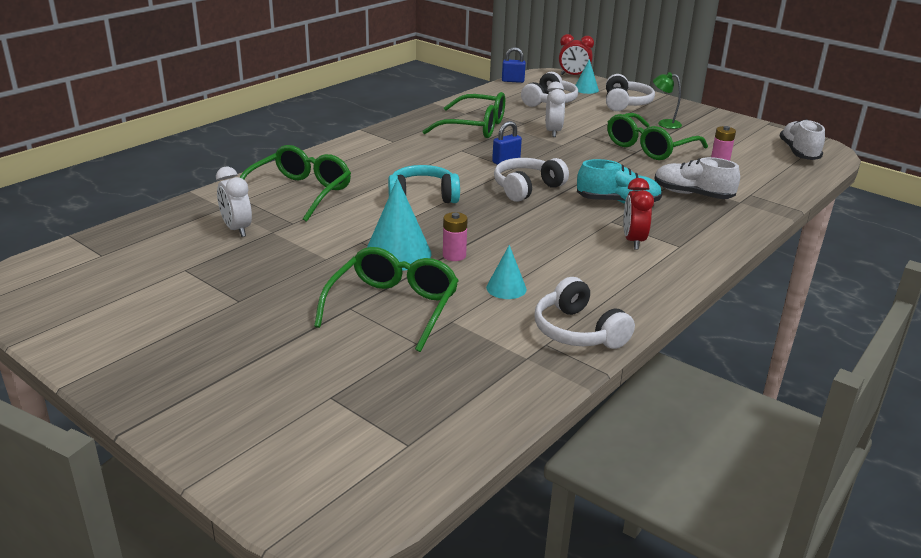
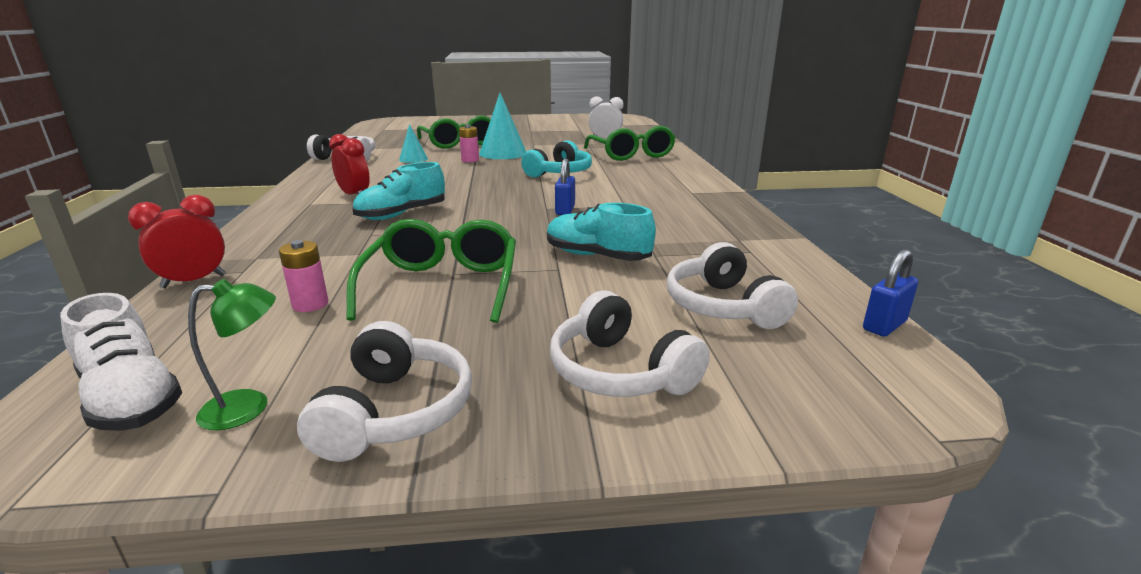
camera: 135 degrees right, 5 degrees down
green glasses [422,92,505,138] -> none
white headphones [494,158,569,202] -> white headphones moved to [297,321,472,462]
white clock [546,82,566,137] -> turquoise shoe [547,203,656,261]
red clock [559,34,594,75] -> red clock moved to [128,195,225,288]
turquoise cone [576,59,599,94] -> none
green lamp [653,72,682,129] -> green lamp moved to [188,279,276,430]
white shoe [655,157,740,199] -> none

